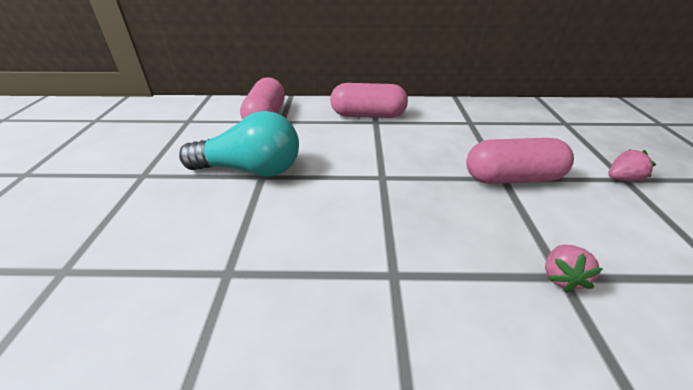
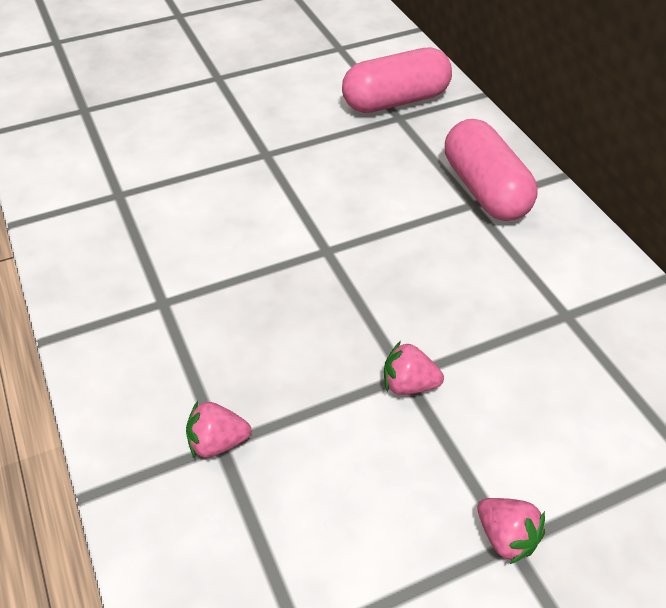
camera: 65 degrees right, 10 degrees up
turquoise light bulb [179,111,299,177] -> none
pink capsule [466,138,574,184] -> pink strawberry [384,341,444,395]

